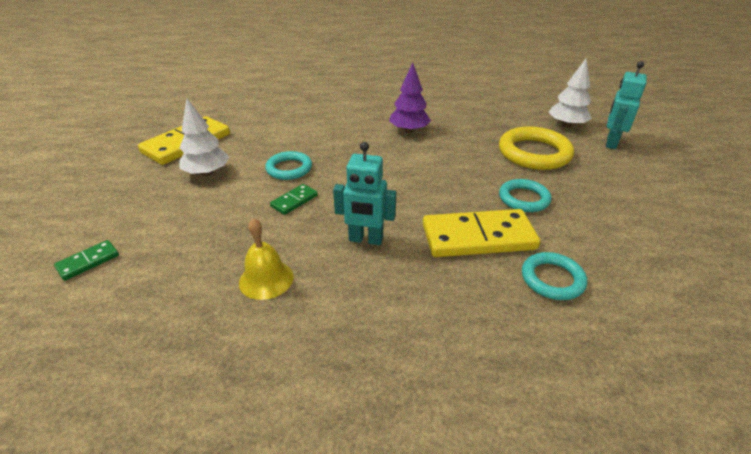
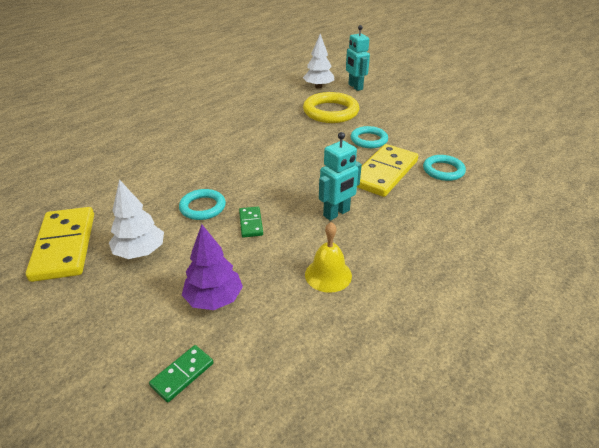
camera: 50 degrees left, 0 degrees up
green domino [54,240,119,281] -> green domino turned 45 degrees clockwise [149,345,214,402]
purple tree [389,63,431,133] -> purple tree moved to [182,224,243,310]

